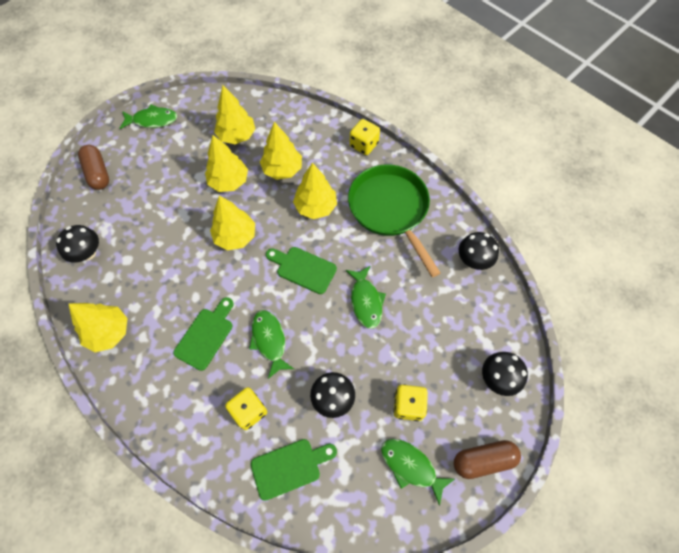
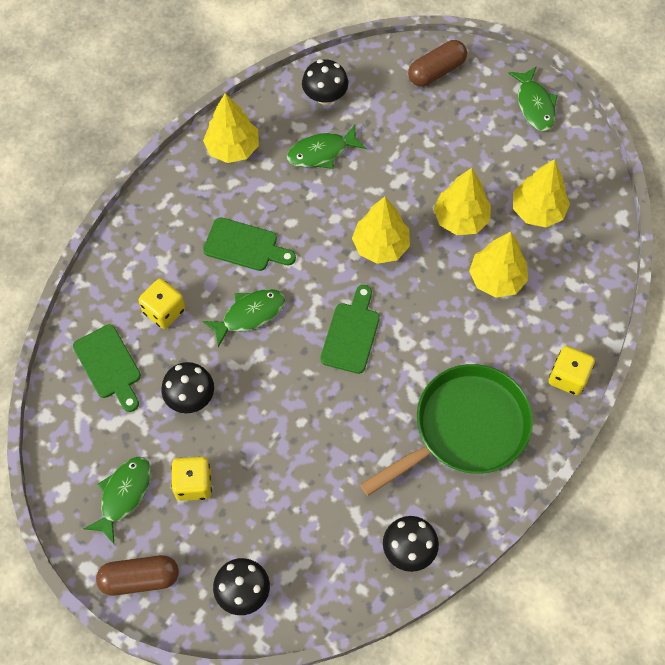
camera: 80 degrees right, 0 degrees up
yellow tree [293,163,337,219] -> none
green fish [346,265,386,329] -> green fish moved to [287,125,366,169]
brown capsule [454,440,521,479] -> brown capsule turned 75 degrees counterclockwise [96,555,179,596]

